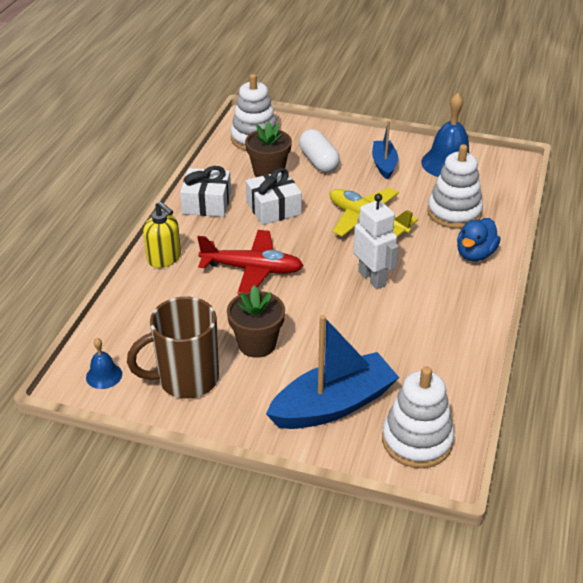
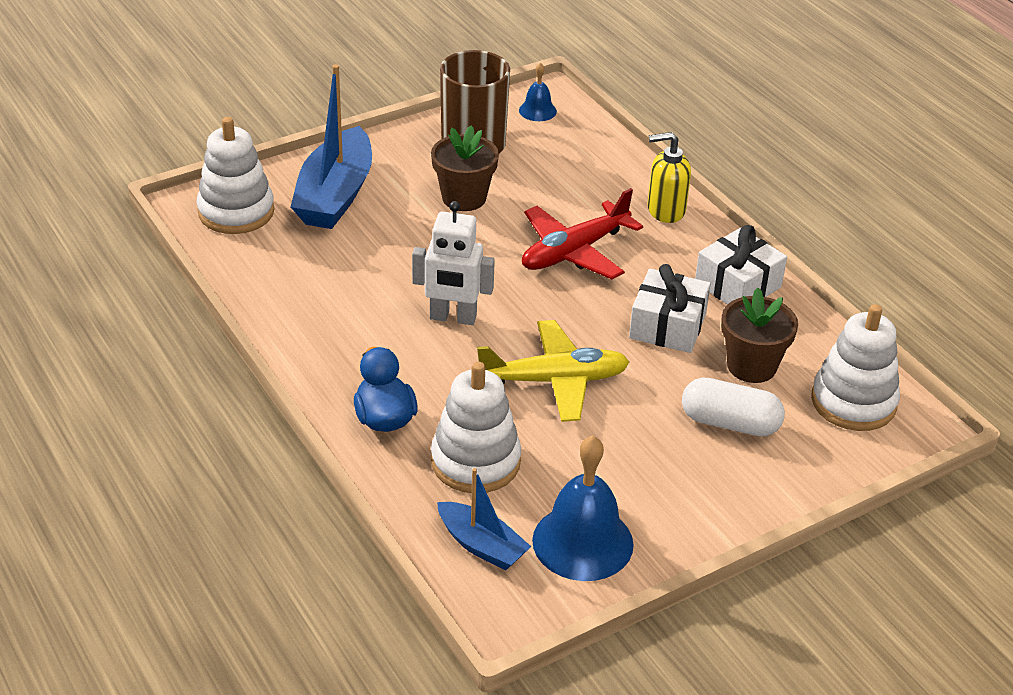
camera: 130 degrees right, 0 degrees up
blue boat [372,121,398,180] -> blue boat moved to [437,468,531,571]

